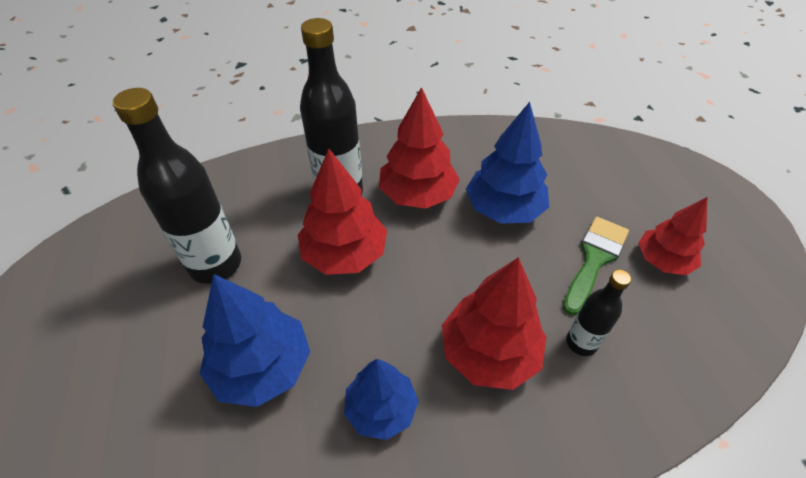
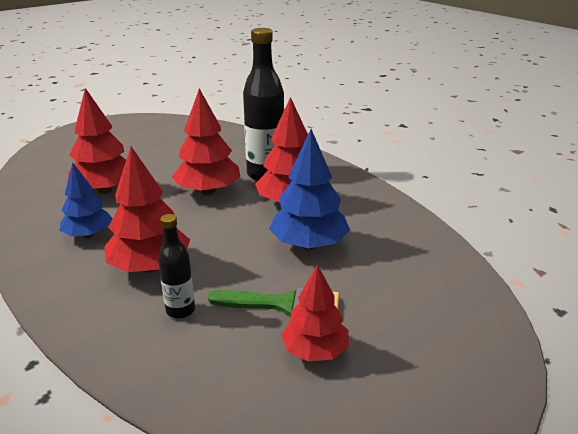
camera: 65 degrees right, 20 degrees down
black bottle [113,88,241,284] -> none
blue tree [199,274,310,407] -> red tree [68,88,126,194]

